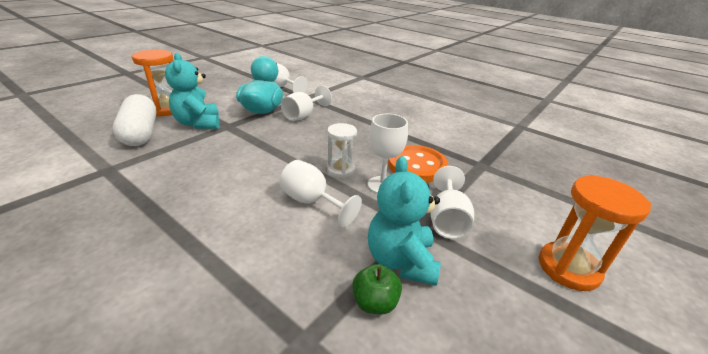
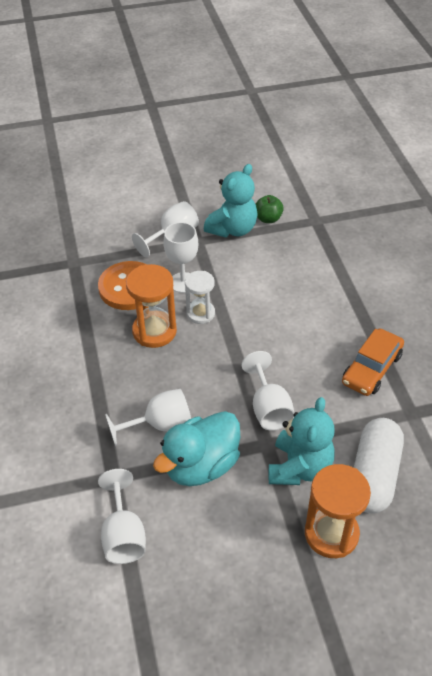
camera: 140 degrees left, 15 degrees up
white goblet [279,160,362,227] -> white goblet moved to [241,351,294,431]
orange hourglass [539,175,651,291] -> orange hourglass moved to [126,264,177,348]
none -> orange car [342,329,404,396]

